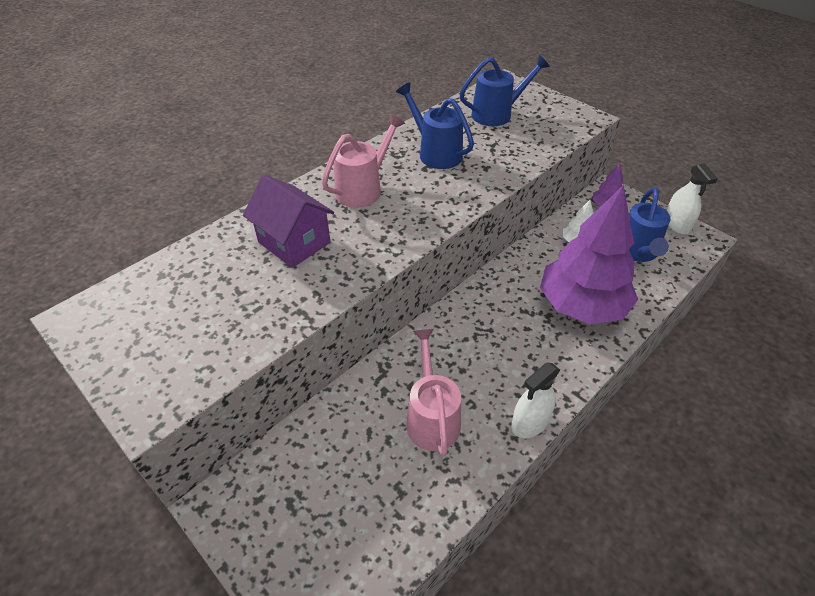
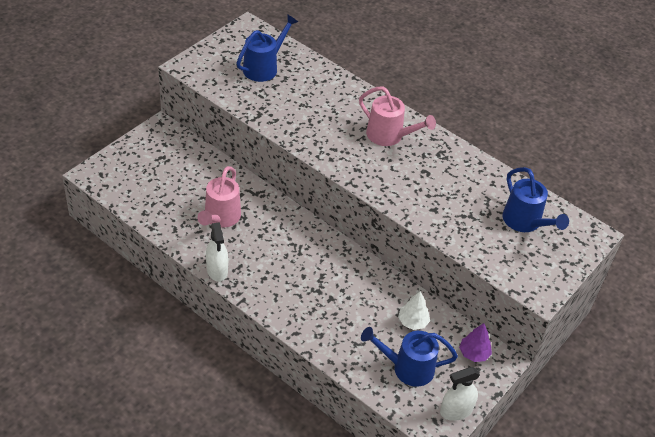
camera: 80 degrees right, 0 degrees up
purple house [243,175,334,268] -> none
blue watering can [396,82,474,169] -> blue watering can moved to [237,14,298,82]
pink watering can [406,329,461,456] -> pink watering can turned 120 degrees clockwise [197,166,241,228]
white spray bottle [511,363,560,438] -> white spray bottle turned 150 degrees counterclockwise [206,223,228,282]
purple tree [540,185,638,324] -> none

